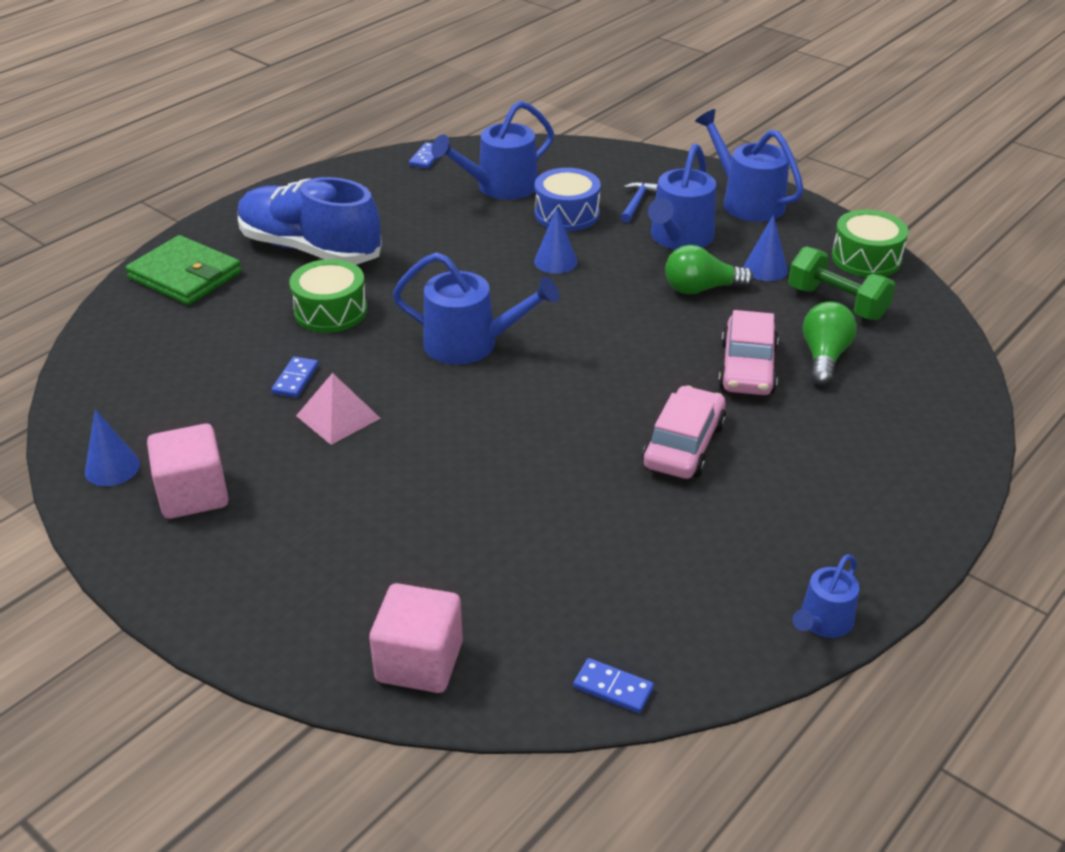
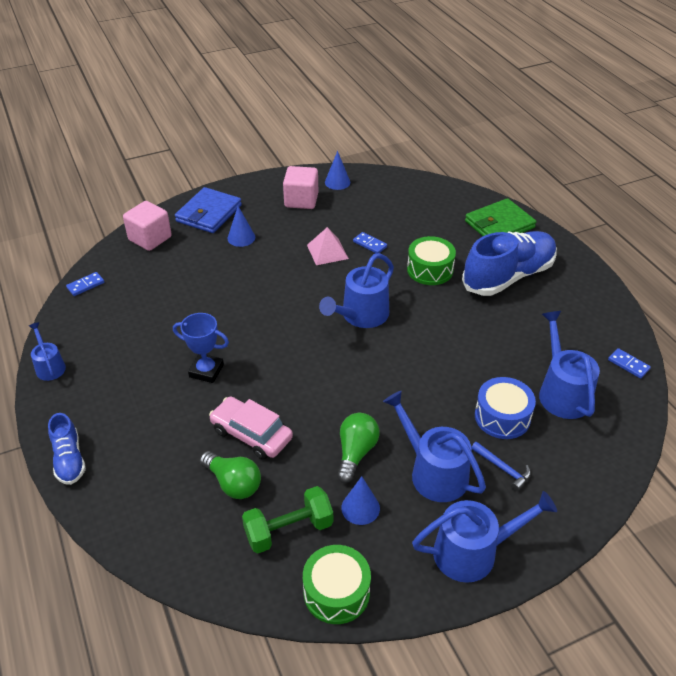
camera: 115 degrees right, 5 degrees up
blue cone [534,208,577,274] -> blue cone moved to [228,206,255,247]
pink car [642,386,726,479] -> blue trophy [173,313,229,383]
none -> blue shoe [48,413,86,485]
none -> blue wallet [175,187,242,233]

